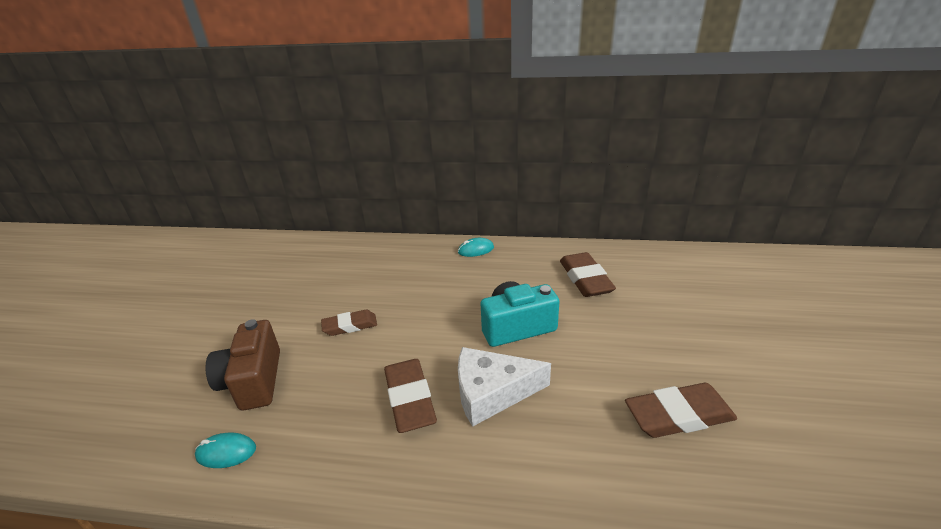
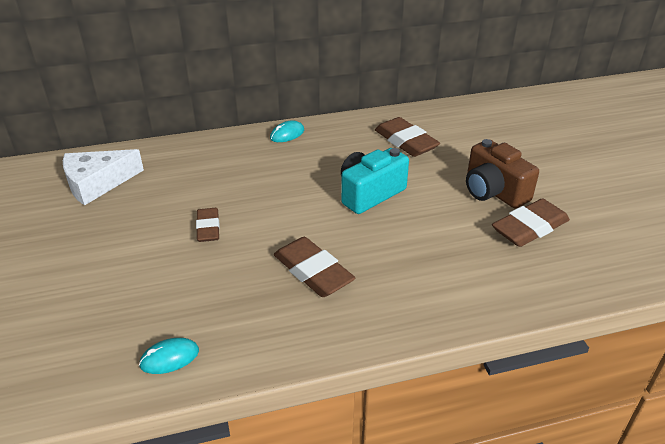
camera: 25 degrees left, 5 degrees up
brown camera [205,319,280,410] -> brown camera moved to [466,139,539,208]
brown eraser [321,310,377,336] -> brown eraser turned 60 degrees counterclockwise [196,208,220,242]
white cheese [458,347,551,427] -> white cheese moved to [63,149,144,205]

